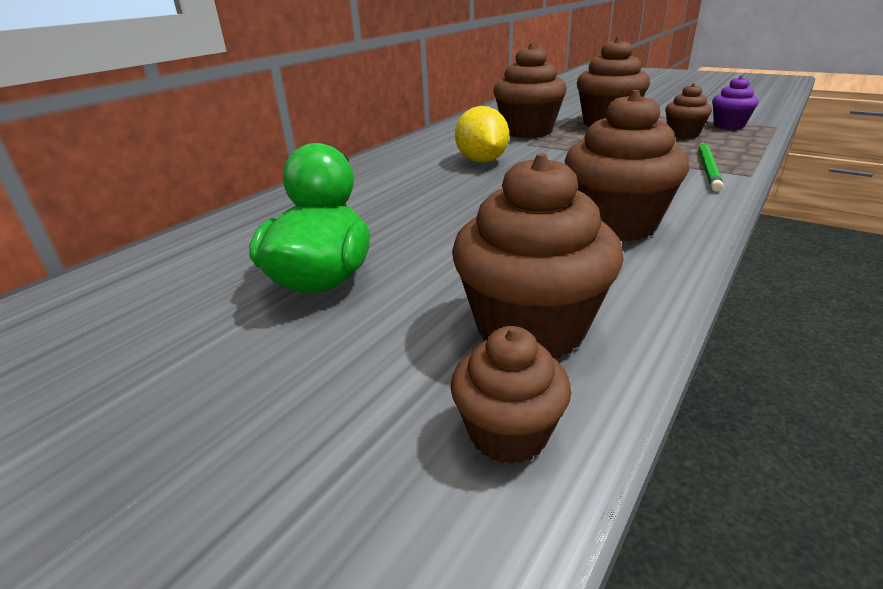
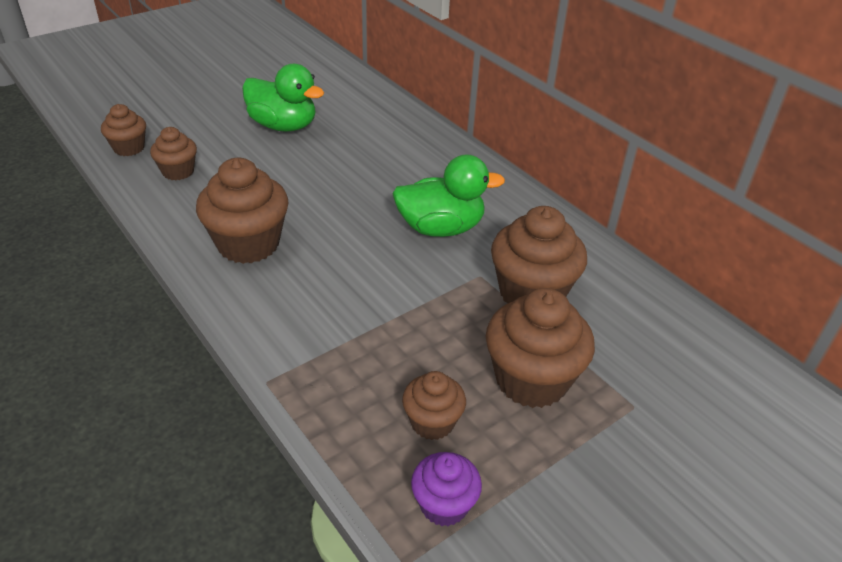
camera: 105 degrees right, 10 degrees up
brown cupcake [452,153,624,359] -> brown cupcake [150,127,197,181], size x0.57
yellow lemon [455,106,509,163] -> green duck [392,154,505,237]
green pencil [698,142,723,192] -> none

